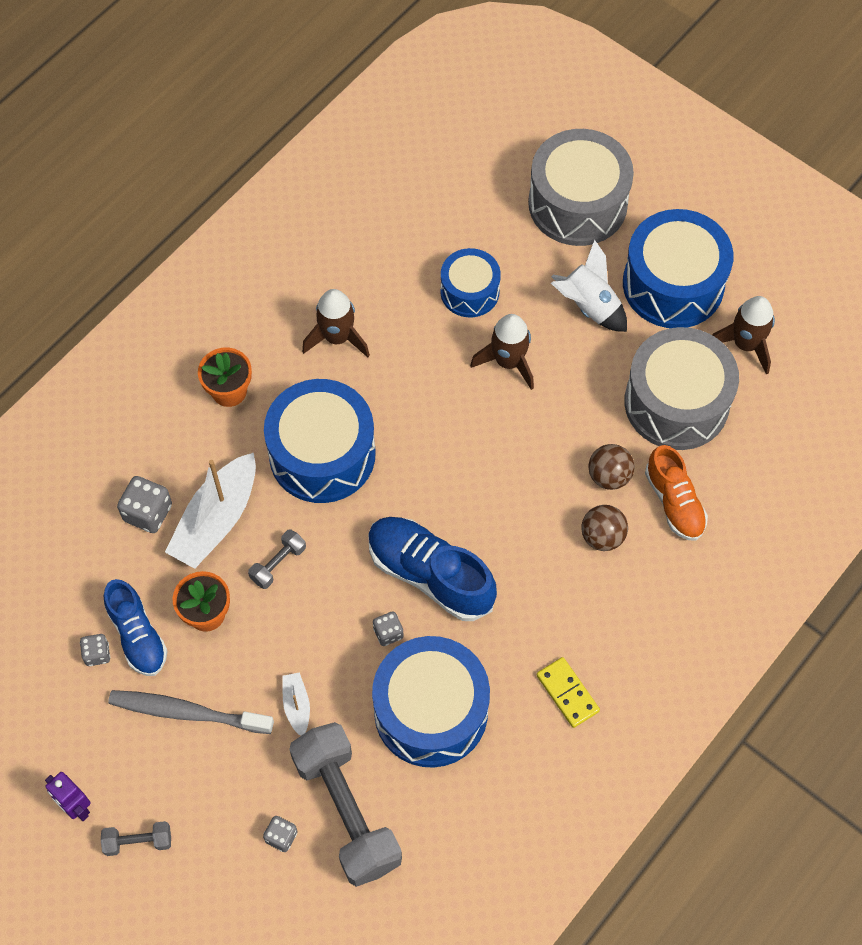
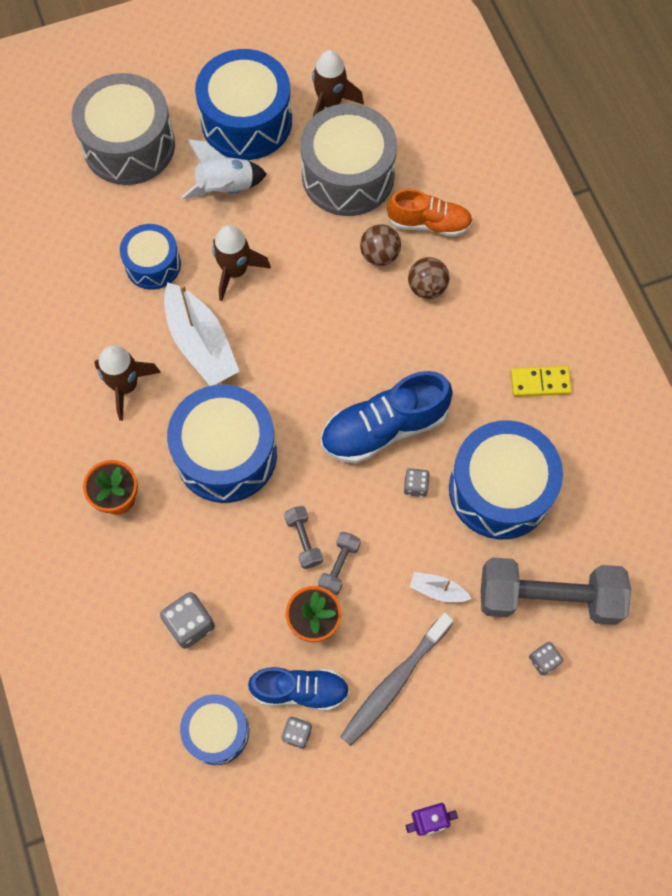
camera: 60 degrees left, 5 degrees up
grey dumbbell [101,821,171,856] -> grey dumbbell moved to [318,532,361,595]
white boat [165,453,256,569] -> white boat moved to [164,282,240,386]
none -> blue drum [180,694,249,765]

